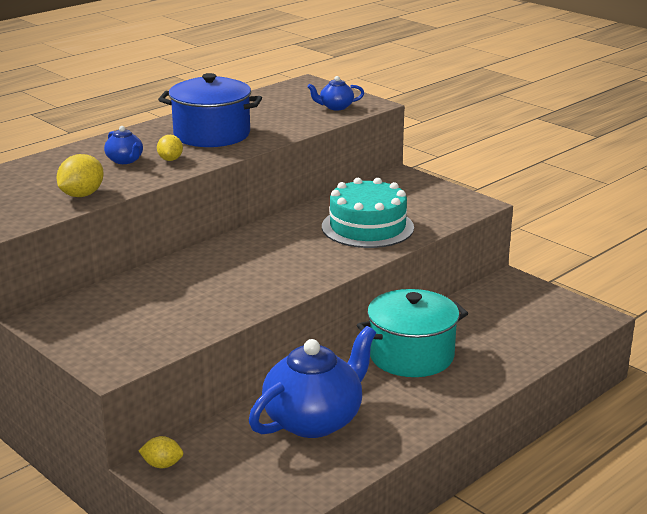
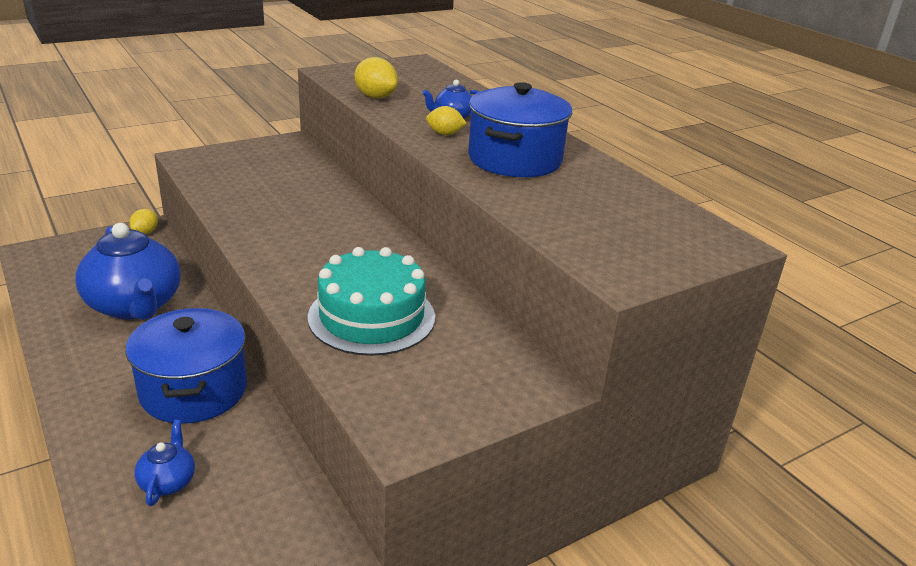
camera: 100 degrees right, 5 degrees up
blue teapot [307,76,364,110] -> blue teapot moved to [134,420,195,506]
turquoise pot [357,289,468,377] -> blue pot [125,308,247,424]

